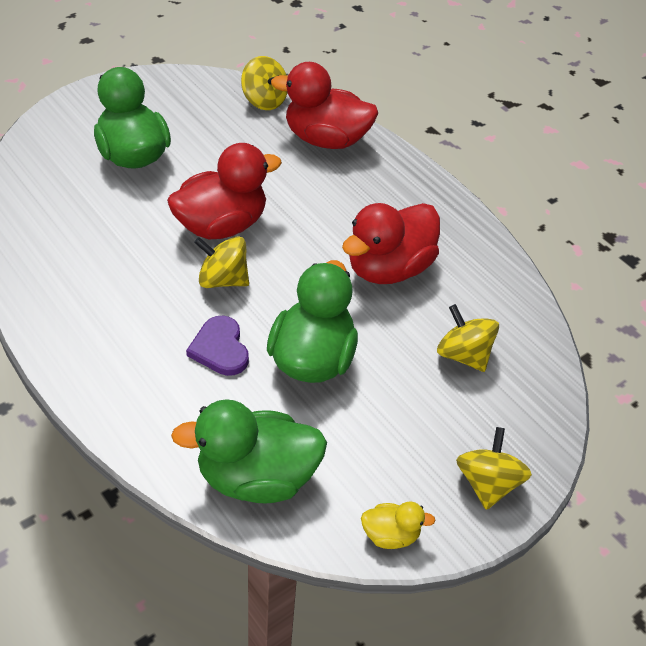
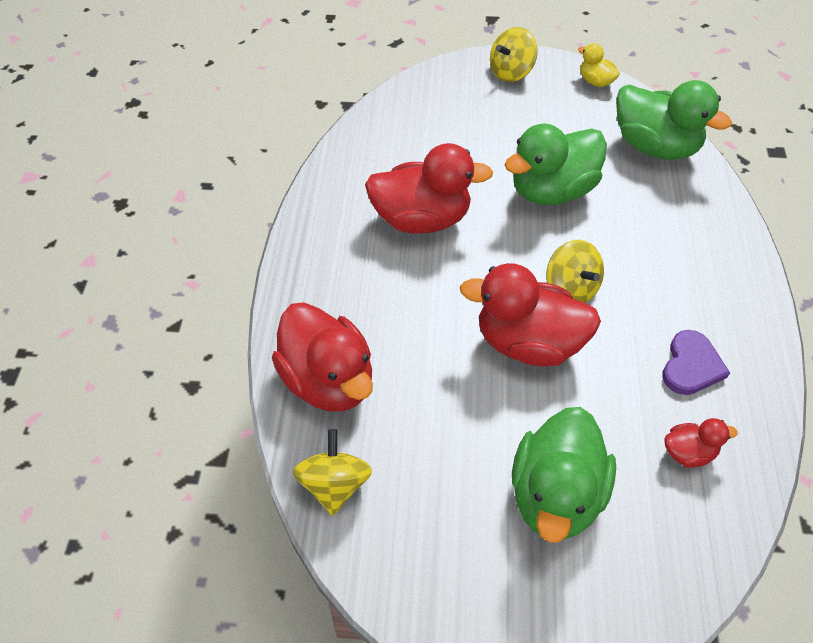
camera: 135 degrees left, 5 degrees up
purple heart [186,316,249,376] -> purple heart moved to [662,330,730,395]
yellow spinning top [437,304,499,372] -> none
none -> red duck [665,418,738,468]

